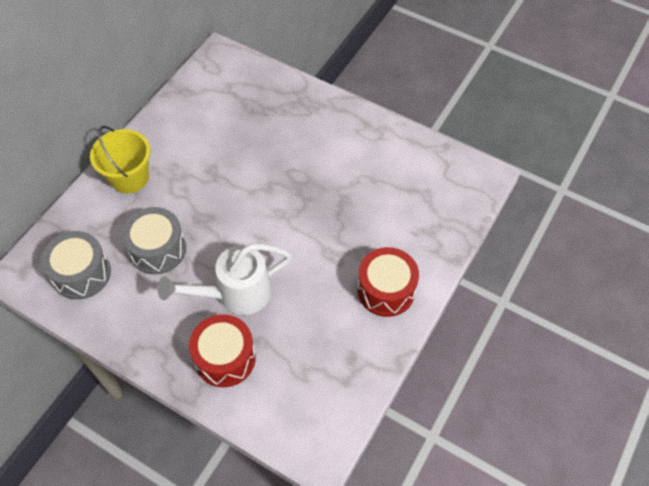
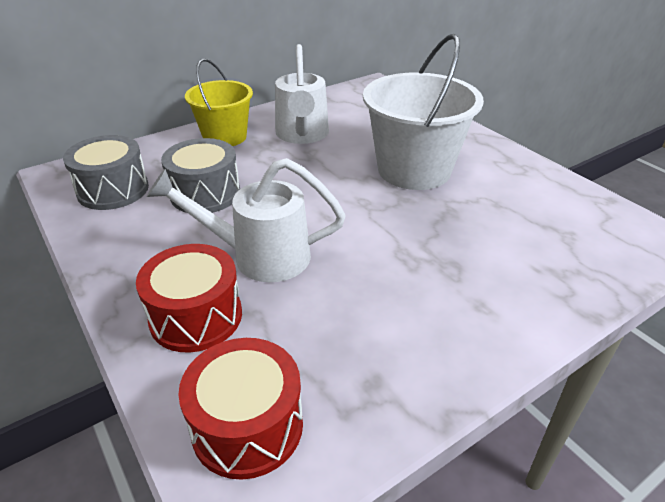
camera: 25 degrees right, 20 degrees down
red drum [357,247,419,317] -> red drum moved to [178,338,303,480]
none -> white watering can [275,44,329,144]
none -> white bucket [363,34,484,190]

